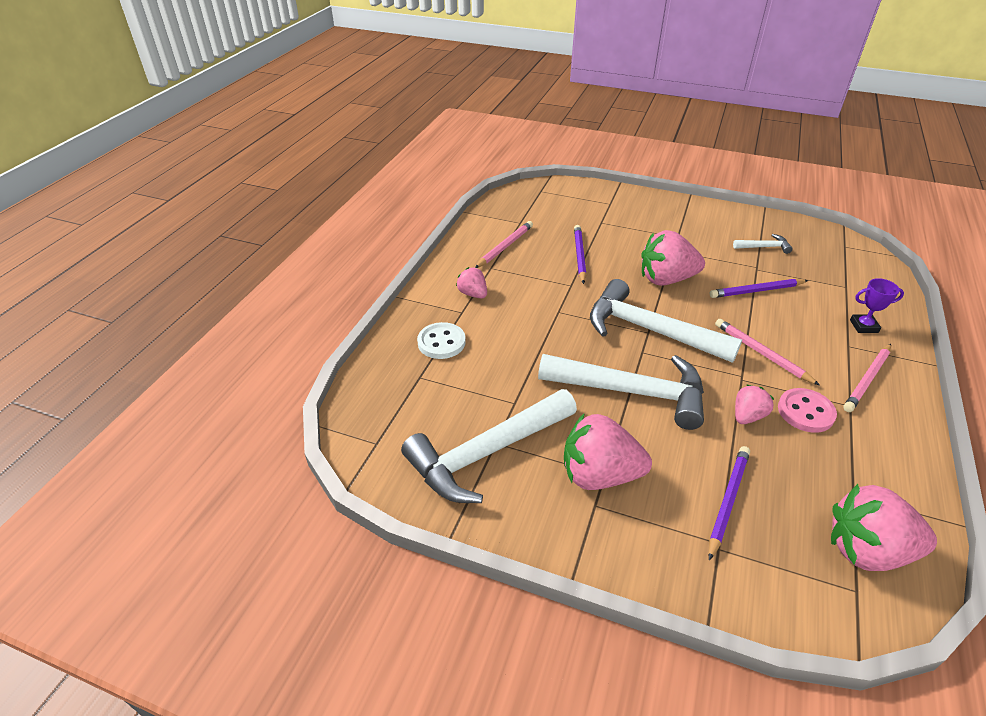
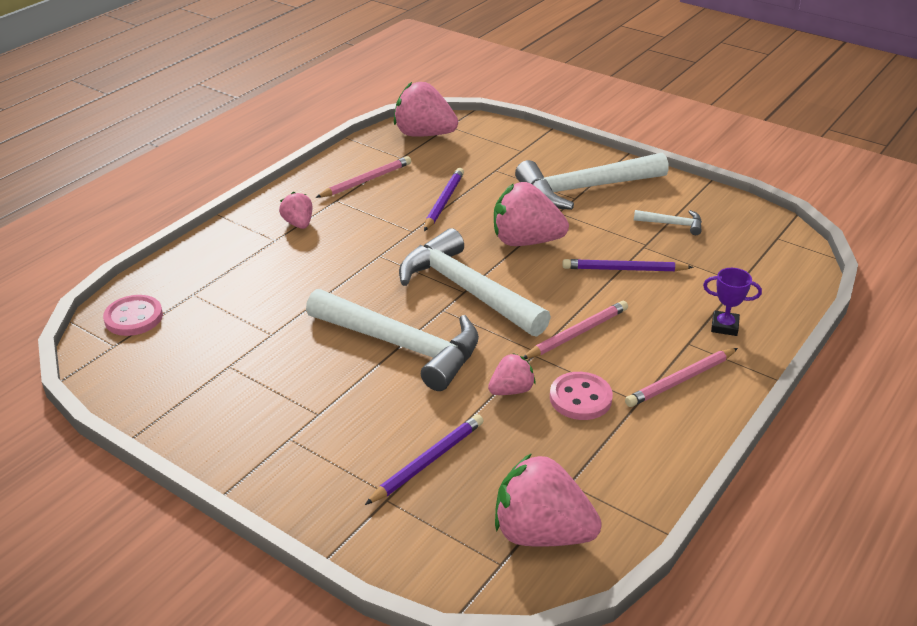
camera: 15 degrees right, 5 degrees down
white hammer [401,389,577,503] -> white hammer moved to [515,152,669,210]
white button [417,322,466,359] -> none
pink strawberry [564,413,652,490] -> pink strawberry moved to [394,82,458,137]
pink pencil [715,319,820,385] -> pink pencil turned 75 degrees clockwise [523,301,628,359]
none -> pink button [103,295,163,336]

